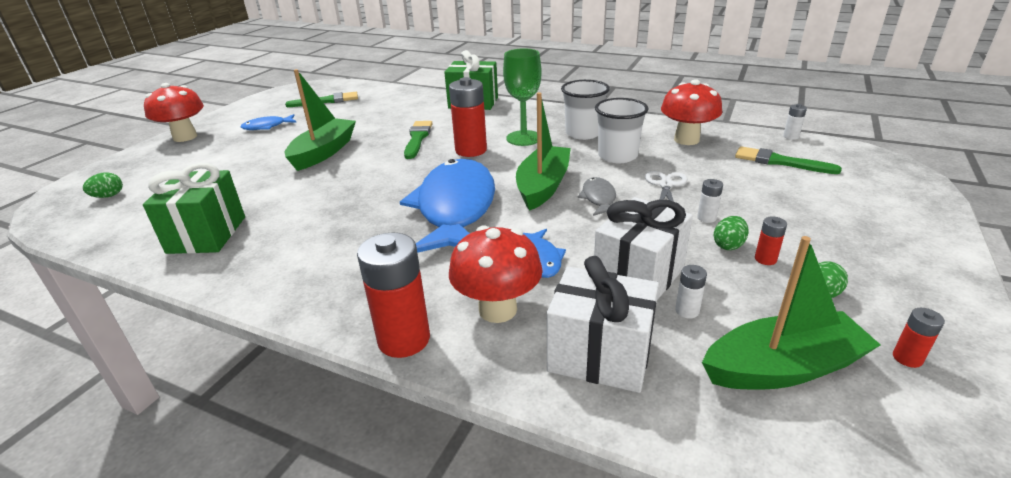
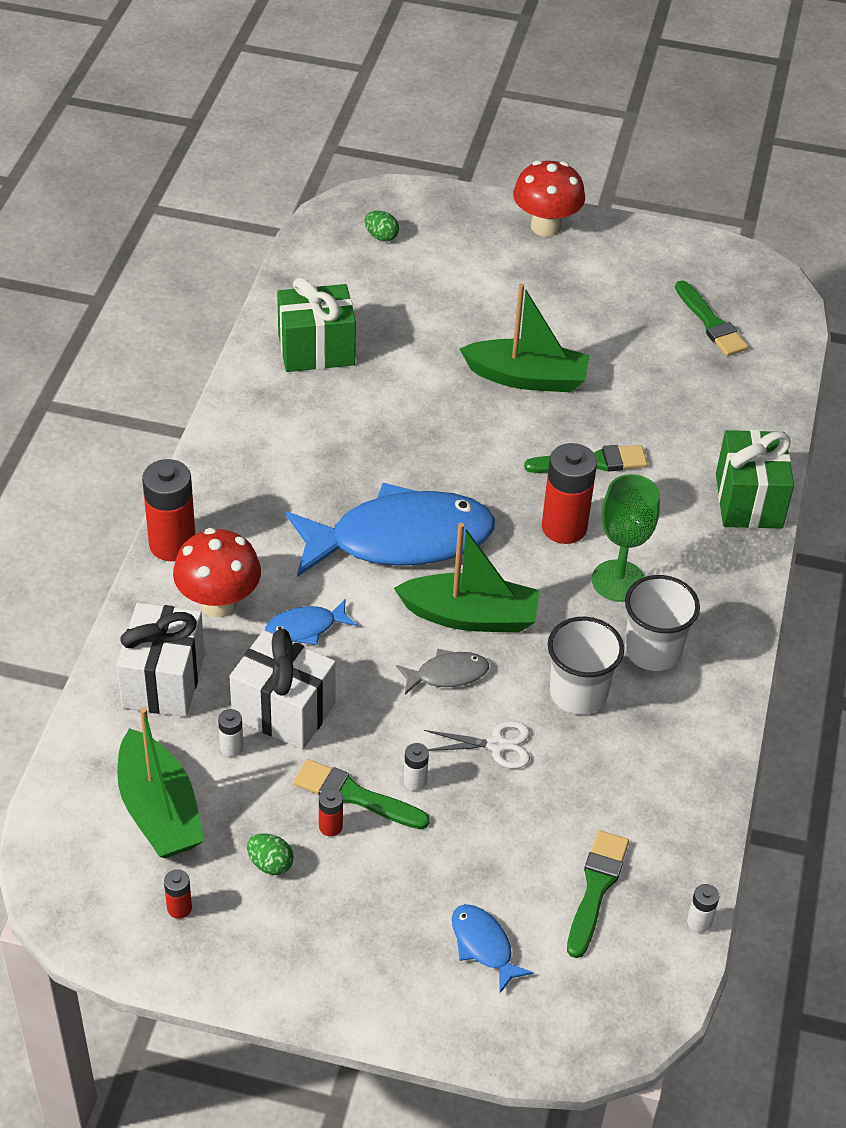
camera: 75 degrees right, 15 degrees up
blue fish [241,114,296,130] -> blue fish moved to [452,904,534,993]
red mushroom [661,79,722,145] -> none
green egg [714,216,749,250] -> green brush [293,759,430,829]

